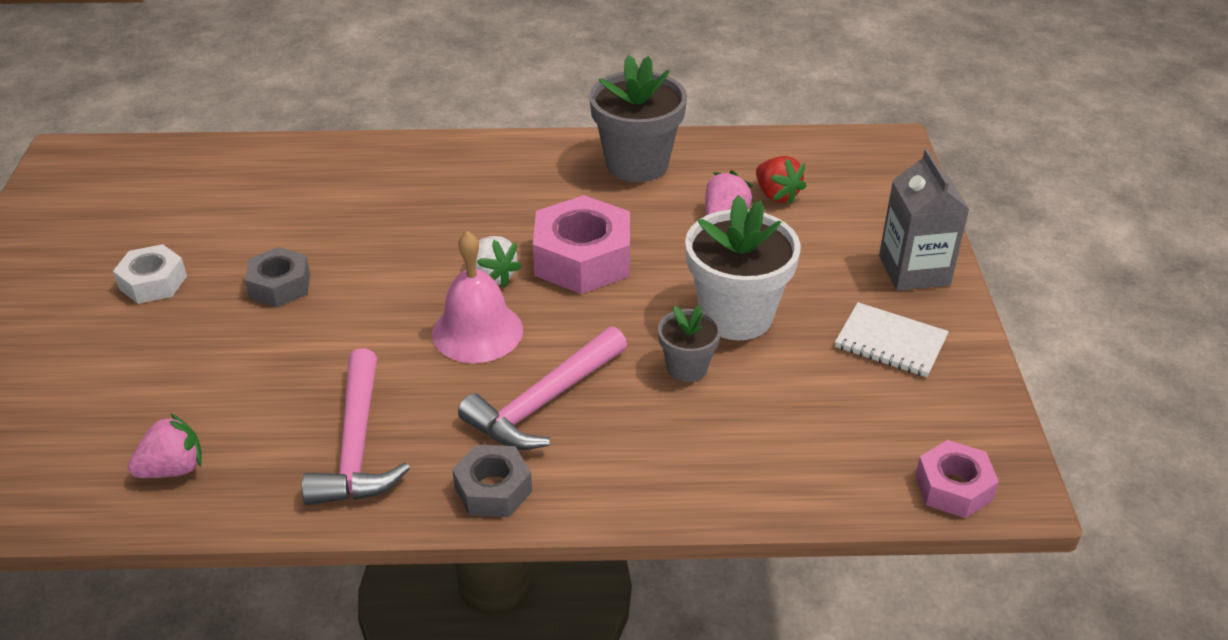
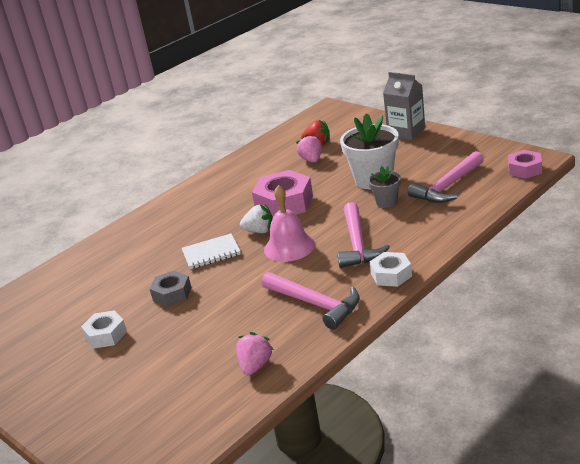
camera: 40 degrees left, 10 degrees down
grey nut [452,445,532,517] -> white nut [370,252,412,287]
grey flower pot [589,55,687,182] -> none
white notebook [835,302,949,377] -> white notebook moved to [182,234,241,269]
none -> pink hammer [408,151,484,203]

